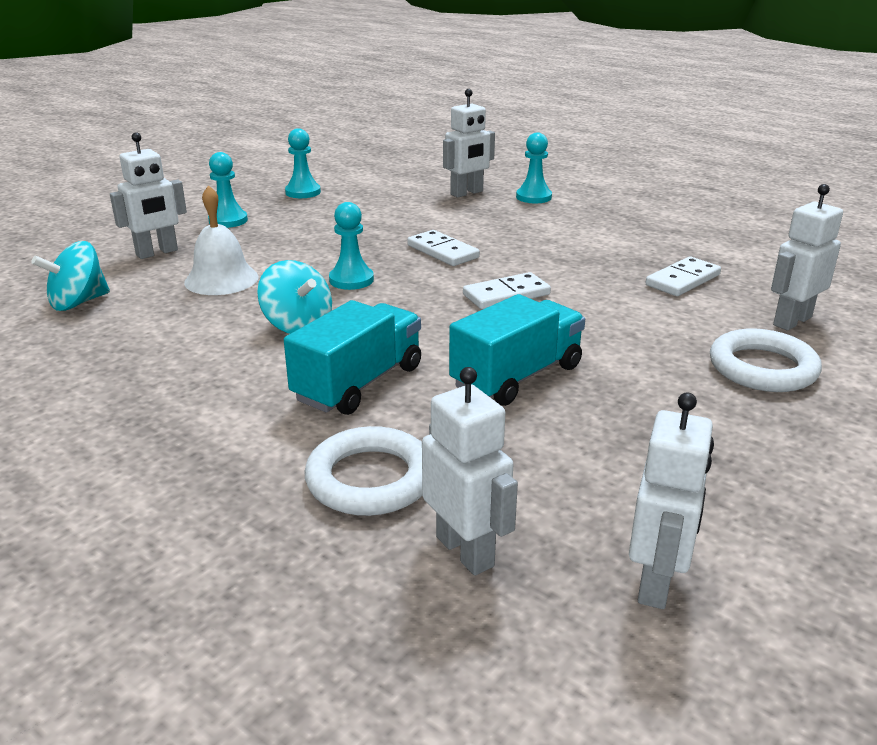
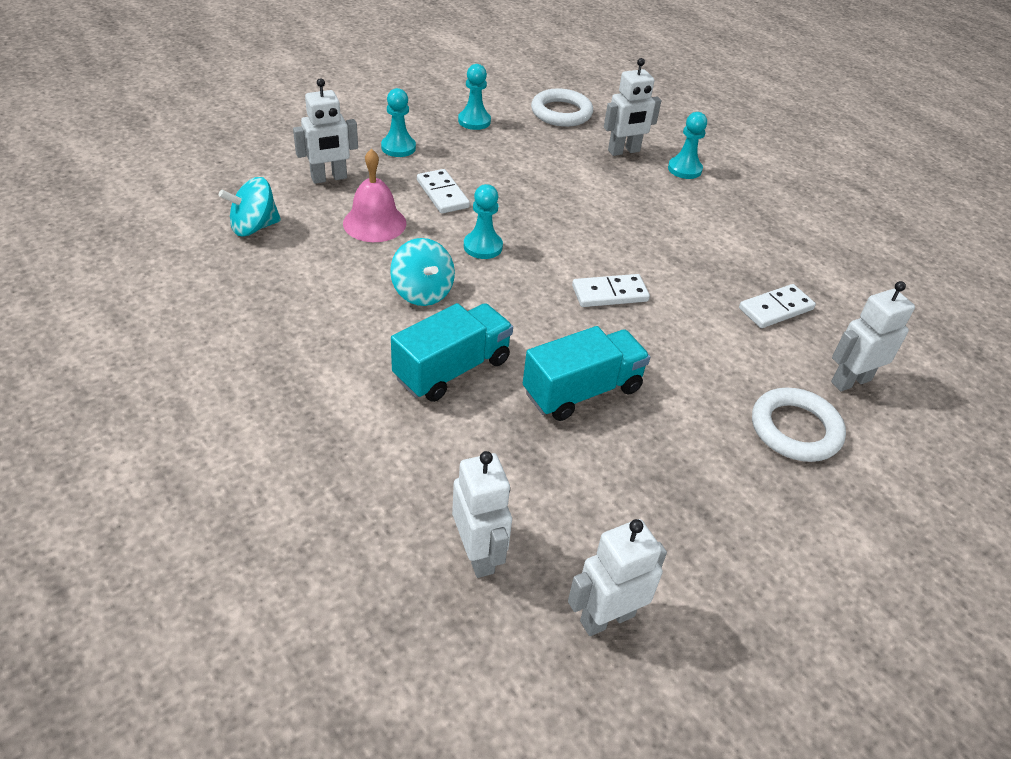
camera: 10 degrees right, 15 degrees up
white bell [184,185,258,295] -> pink bell [343,149,406,242]
white ring [305,426,422,516] -> white ring moved to [531,88,593,127]
white domino [407,230,480,266] -> white domino moved to [417,169,470,214]
white robot [629,392,714,609] -> white robot turned 150 degrees counterclockwise [568,519,667,636]

